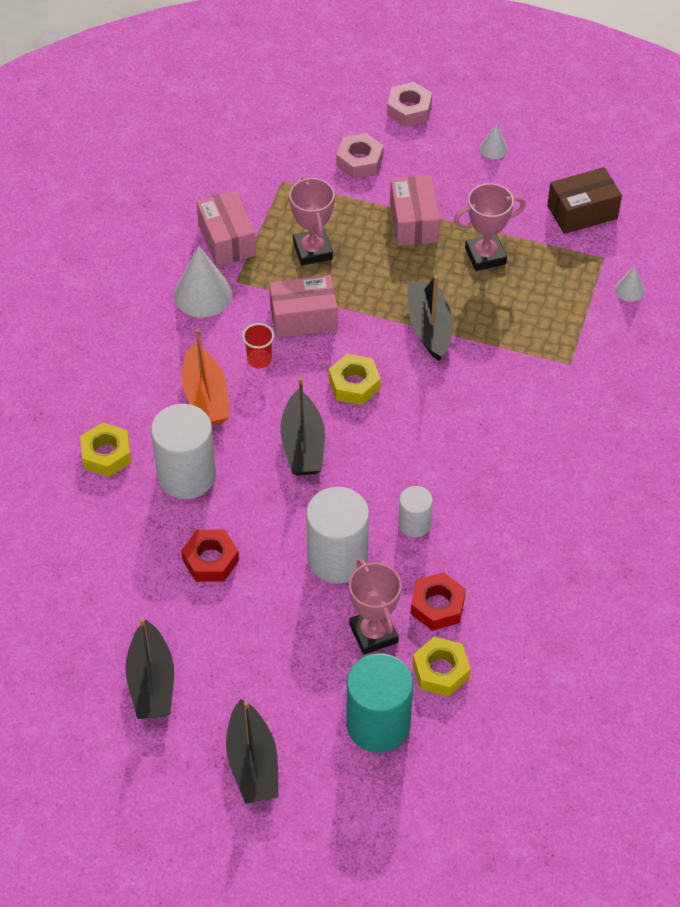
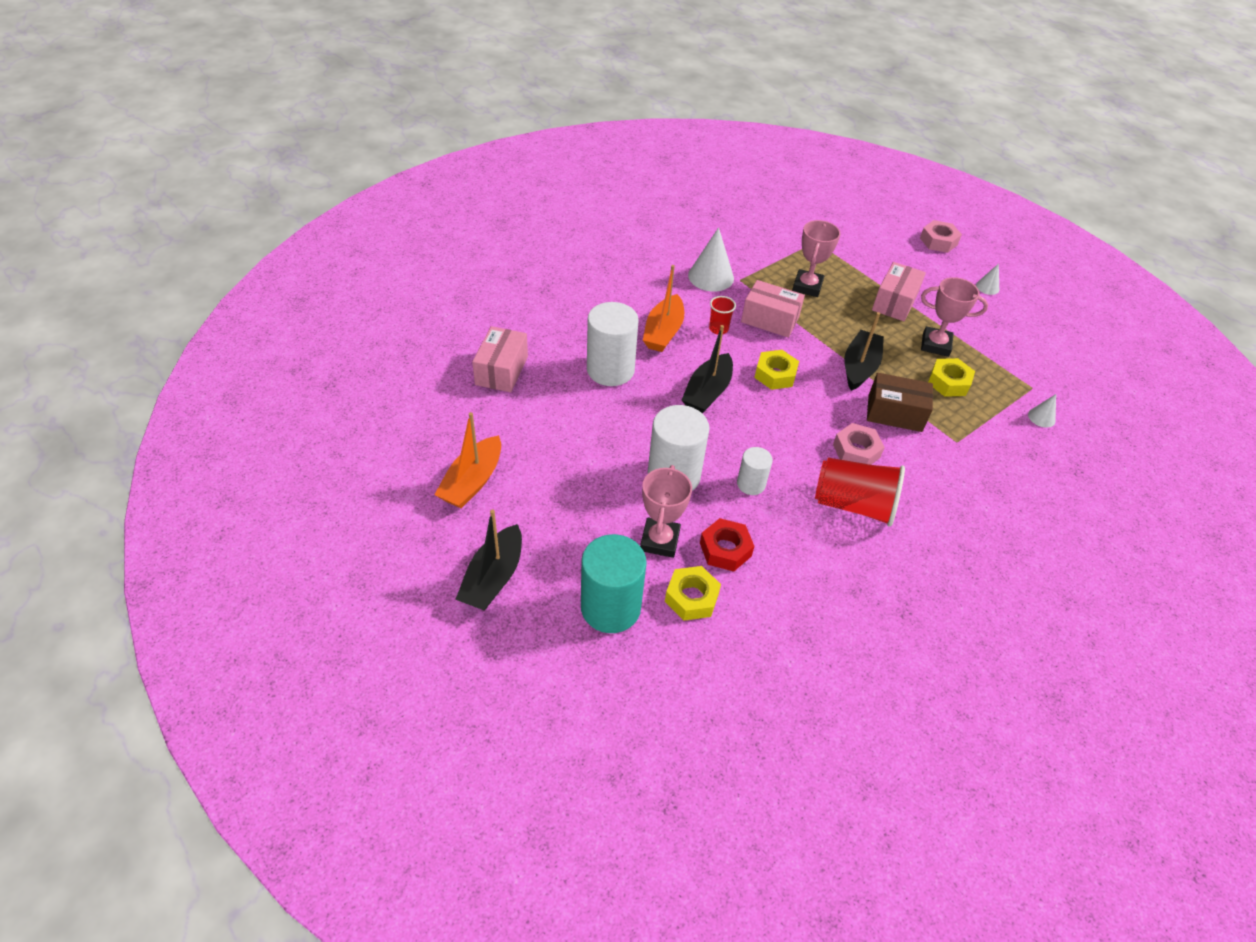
camera: 30 degrees right, 5 degrees down
yellow nut [80,422,131,477] -> yellow nut moved to [928,358,975,397]
black boat [125,618,174,719] -> orange boat [434,412,501,508]
red nut [181,530,239,582] -> none
pink box [196,191,256,266] -> pink box moved to [472,326,528,392]
pink nut [336,133,384,179] -> pink nut moved to [833,423,885,465]
brown box [547,167,622,234] -> brown box moved to [867,373,933,432]
none -> red cup [815,458,905,526]

